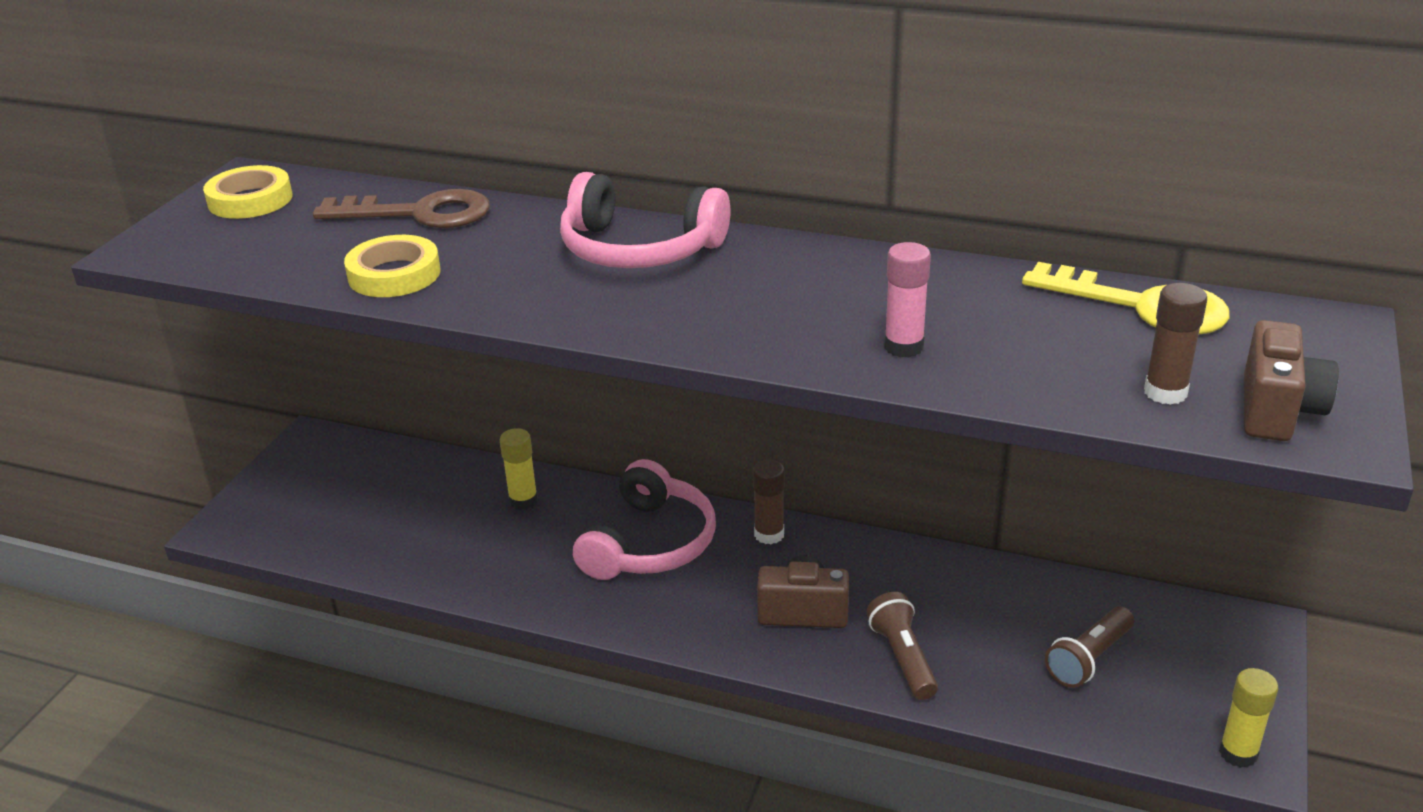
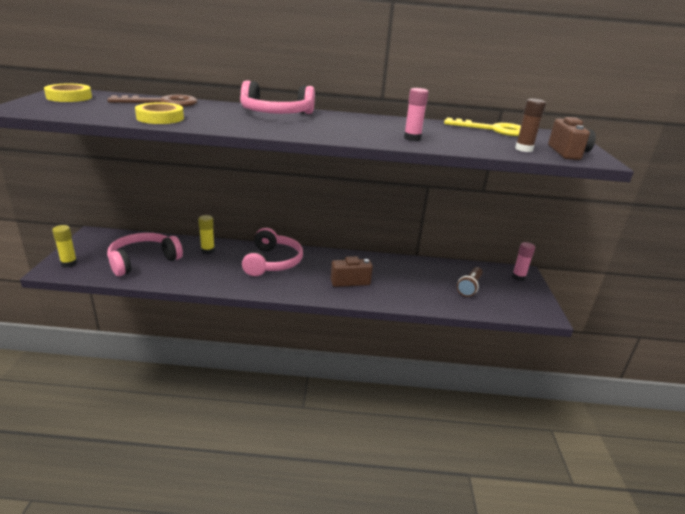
camera: 20 degrees left, 5 degrees down
brown glue stick [753,460,785,544] -> none
brown flashlight [866,592,938,700] -> none
yellow glue stick [1219,668,1278,768] -> yellow glue stick moved to [52,225,77,268]
none -> pink headphones [107,233,183,276]
none -> pink glue stick [512,242,535,281]

